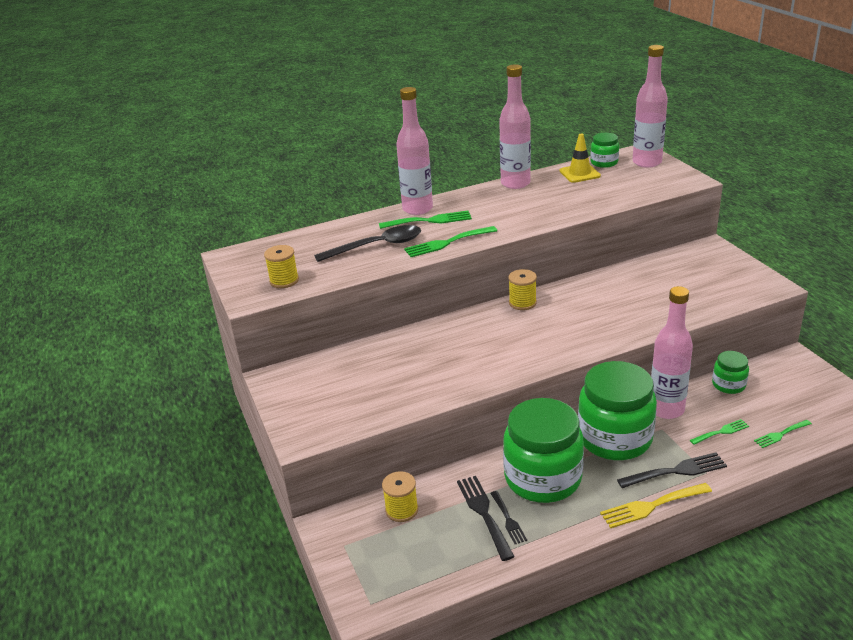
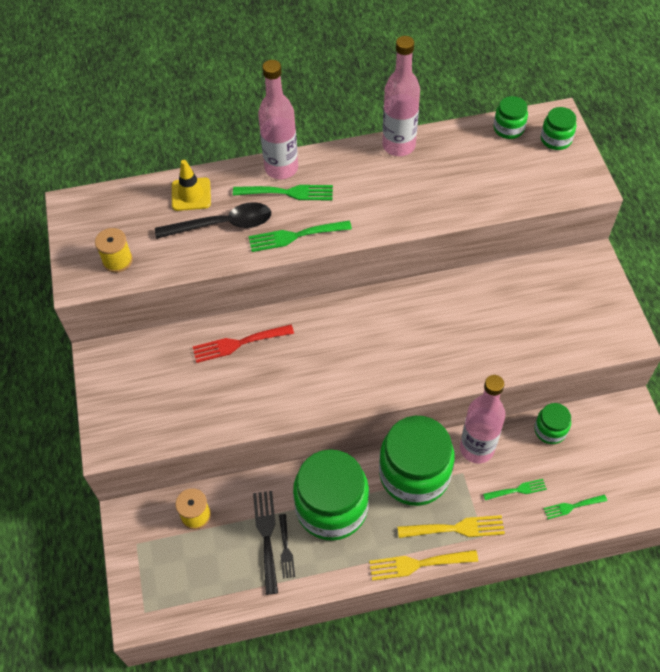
camera: 10 degrees right, 25 degrees up
yellow spool [508,269,537,310] -> none
yellow traffic cone [560,134,601,183] -> yellow traffic cone moved to [172,160,211,211]
black fork [617,452,727,488] -> yellow fork [398,515,505,538]
pink bottle [632,45,668,168] -> green jar [541,107,576,150]
none -> red fork [193,324,294,363]

